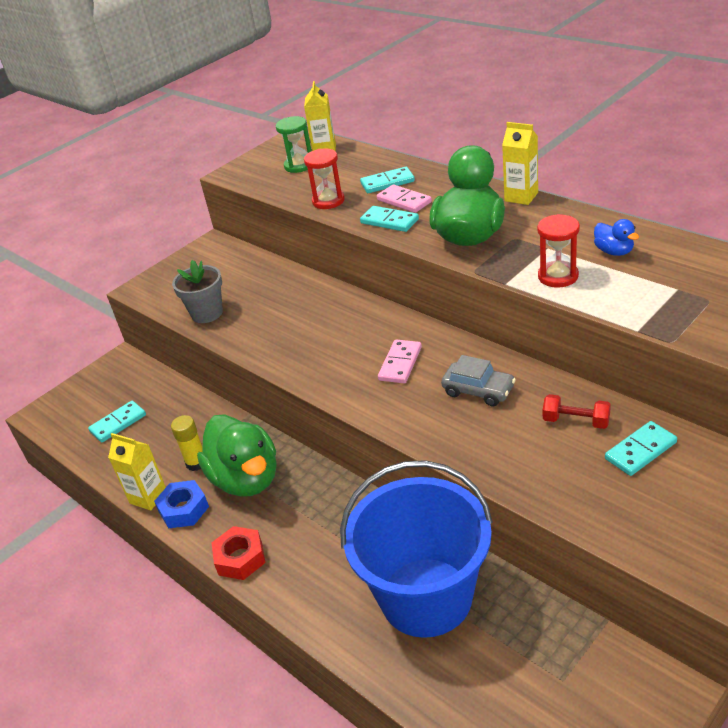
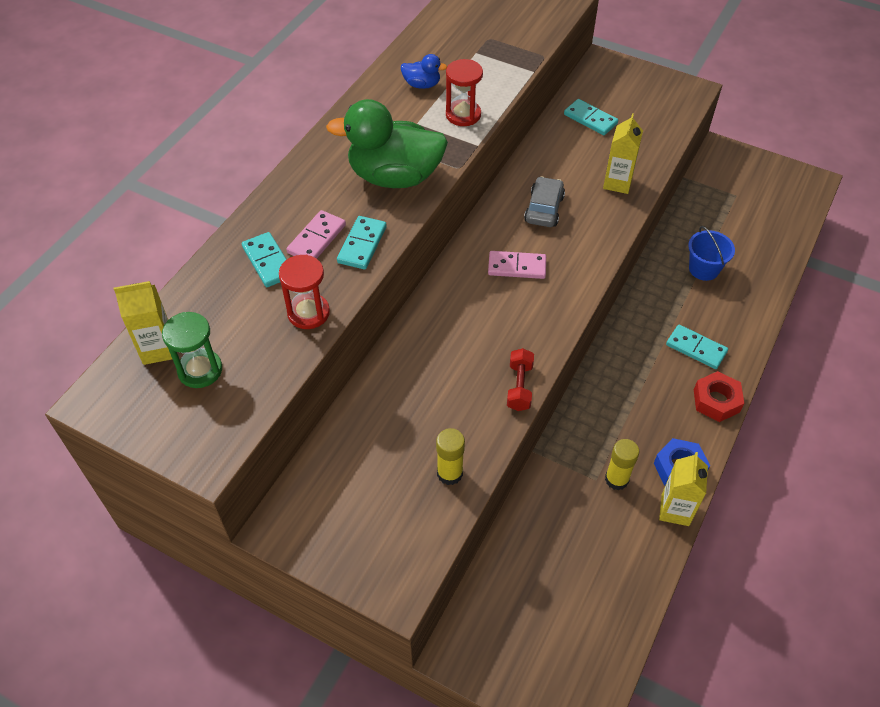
camera: 110 degrees left, 15 degrees up
turquoise domino [88,401,146,443] -> turquoise domino moved to [666,324,728,369]
grey flower pot [172,260,223,323] -> yellow glue stick [436,428,465,485]
green duck [197,414,276,497] -> none
blue bucket [340,460,493,638] -> blue bucket [688,226,735,281], size x0.43
yellow carton [502,122,538,205] -> yellow carton moved to [603,113,643,194]
red dumbbell [543,394,611,429] -> red dumbbell moved to [507,348,534,411]
blue duck [594,219,639,256] -> blue duck turned 60 degrees clockwise [401,54,447,89]

